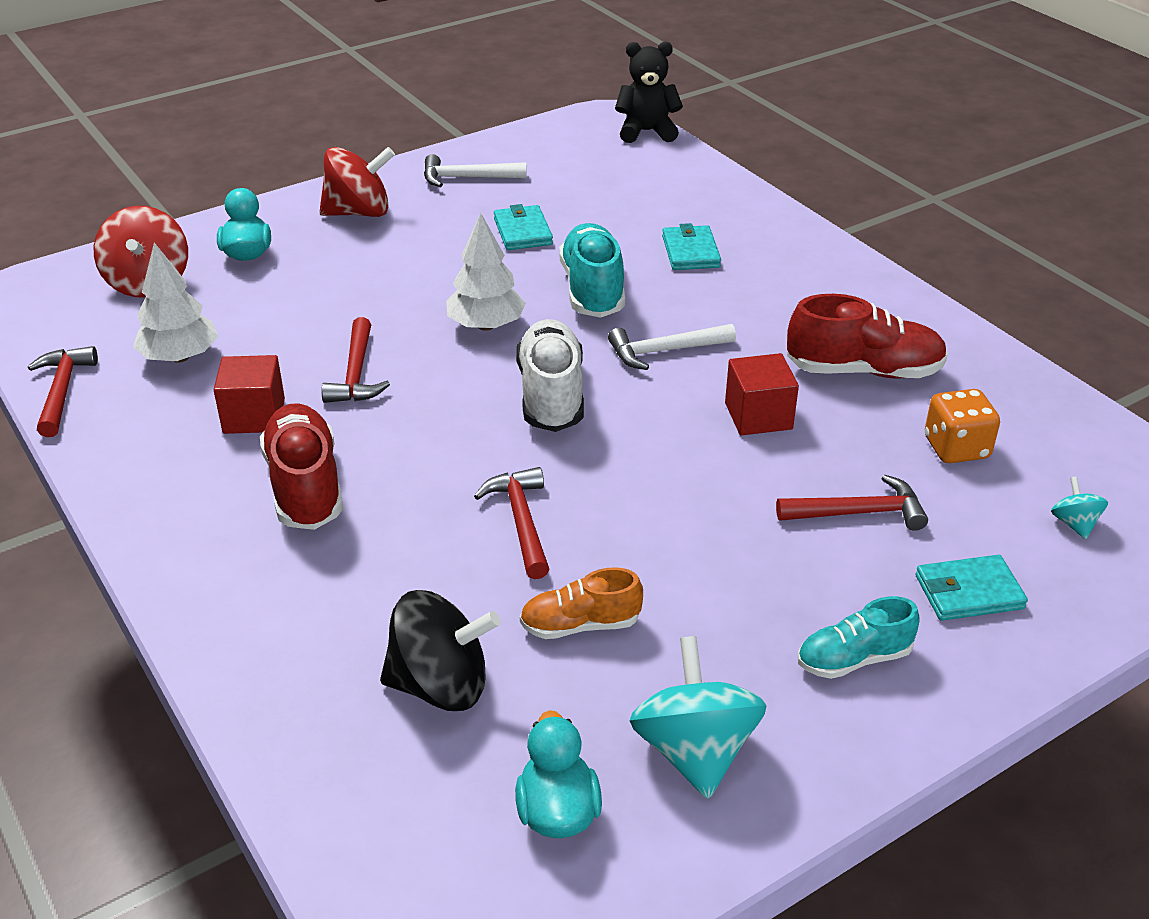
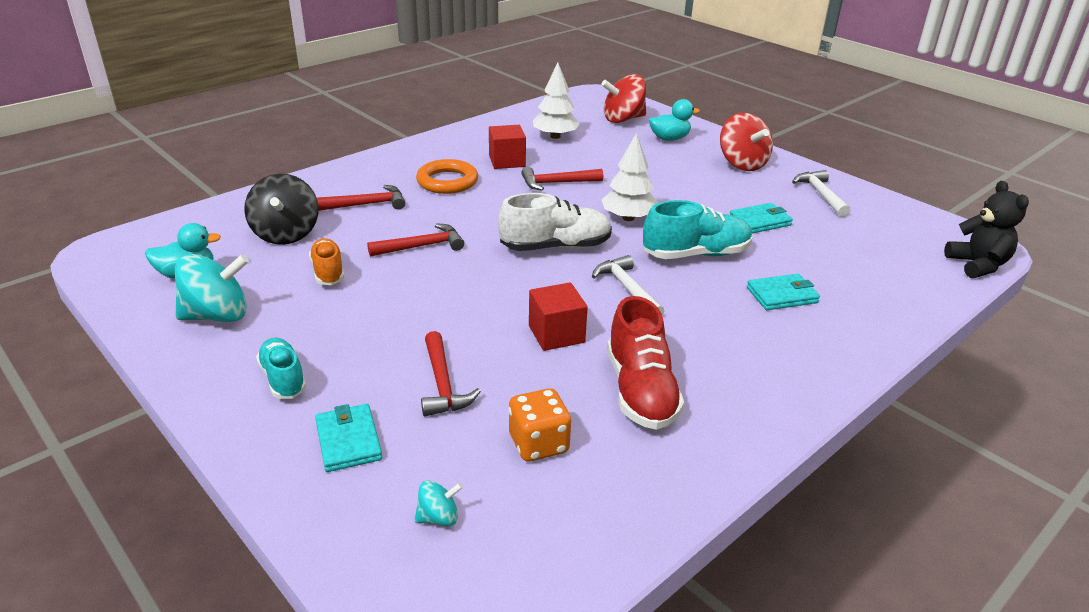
camera: 80 degrees right, 5 degrees down
red hammer [28,346,98,437] -> red hammer moved to [317,185,405,211]
red shoe [260,404,343,530] -> orange ring [416,159,478,194]

